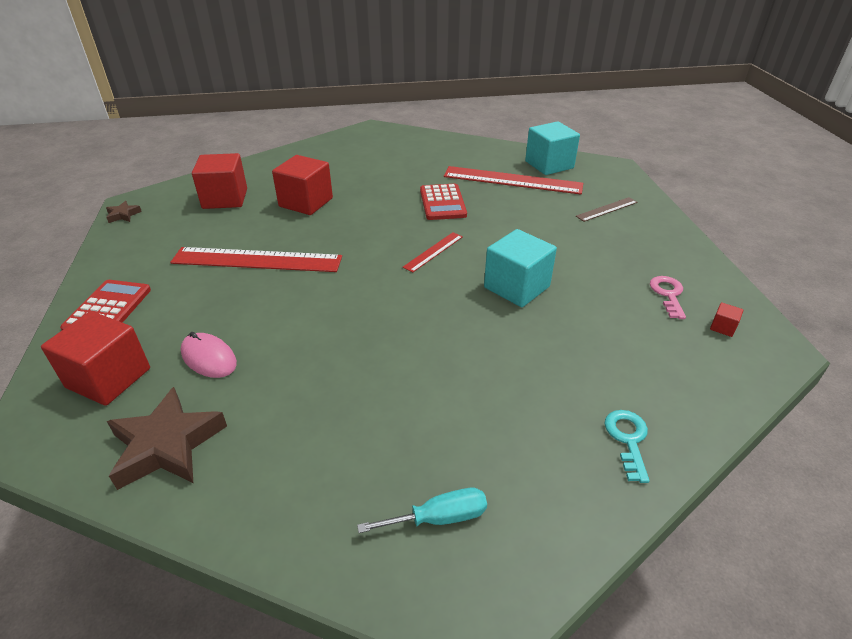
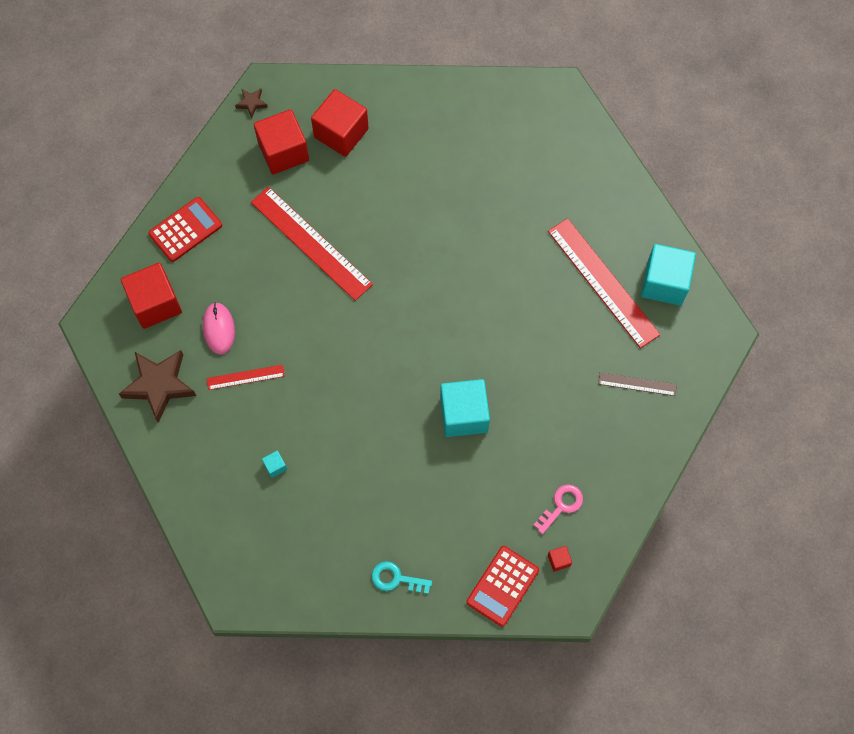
camera: 40 degrees right, 30 degrees up
red cube [272,155,333,215] -> red cube moved to [254,109,309,174]
turquoise screwdriver [357,488,487,533] -> none
red ruler [402,232,463,273] -> red ruler moved to [207,365,285,390]
red calculator [420,184,467,220] -> red calculator moved to [466,546,539,627]
turquoise key [604,410,649,483] -> turquoise key turned 120 degrees counterclockwise [372,561,432,594]
none -> turquoise cube [262,451,287,478]

